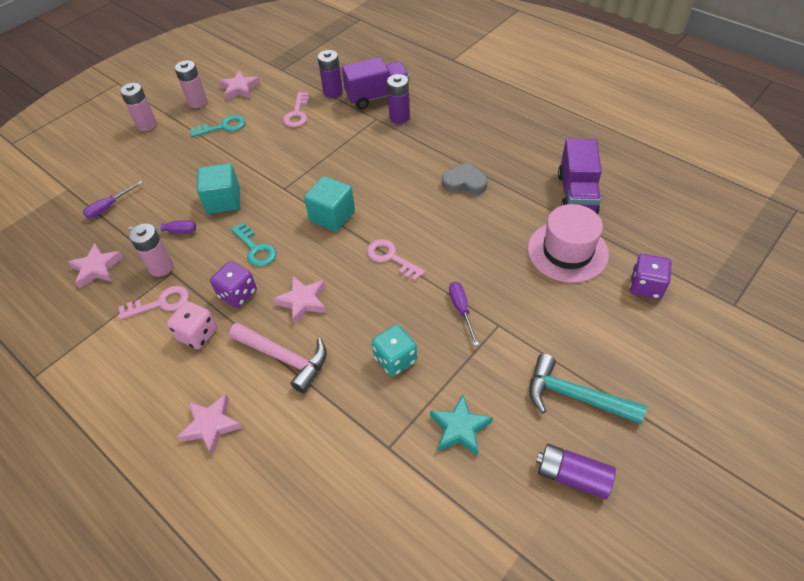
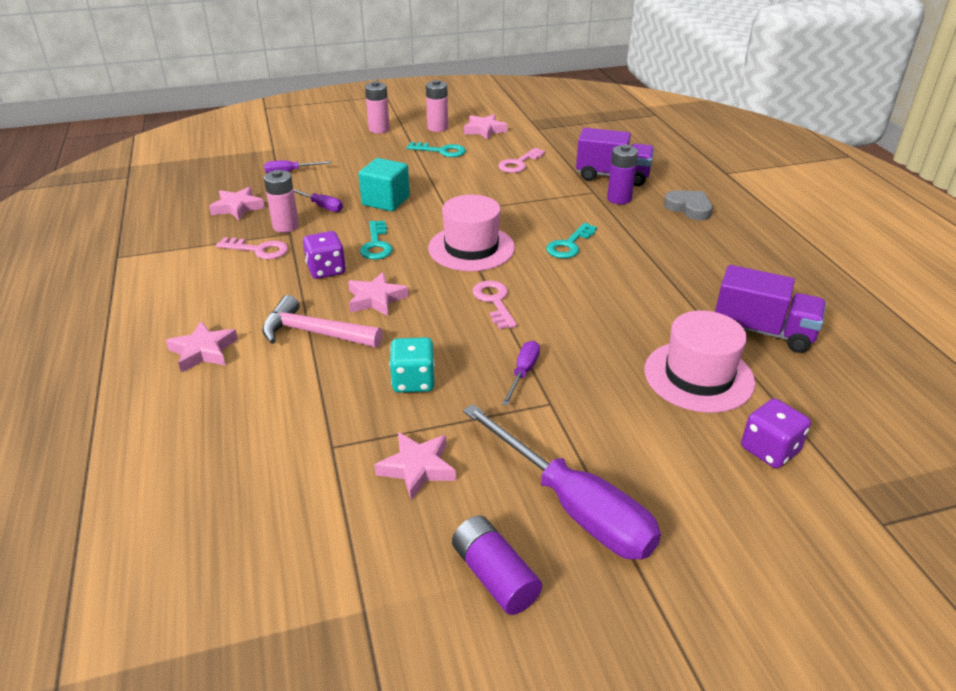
camera: 30 degrees right, 15 degrees down
pink dice [167,301,217,349] -> none
pink hammer [229,323,327,393] -> pink hammer turned 135 degrees clockwise [262,295,382,348]
turquoise cube [304,176,355,232] -> pink hat [428,195,515,271]
purple battery [317,50,343,98] -> none
turquoise star [430,394,493,456] -> pink star [374,432,456,500]
grey heart [442,162,488,195] -> grey heart moved to [664,190,713,220]
turquoise hammer [529,354,647,424] -> purple screwdriver [463,404,661,559]
purple truck [558,139,602,214] -> purple truck turned 105 degrees counterclockwise [715,265,826,353]
none -> turquoise key [546,223,597,258]

